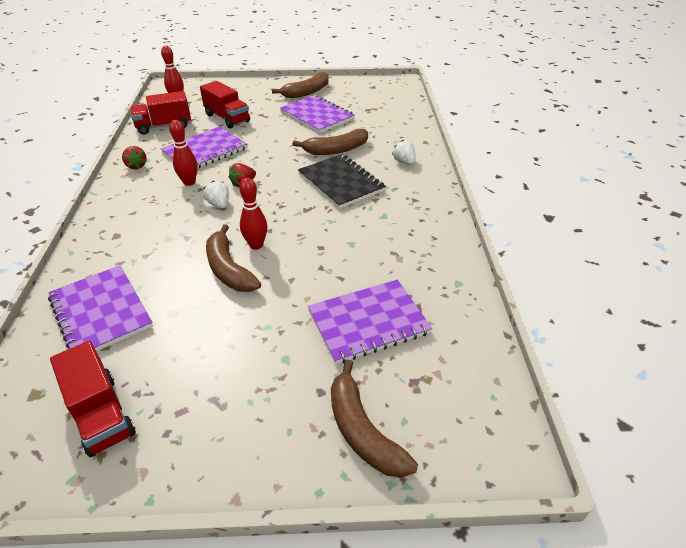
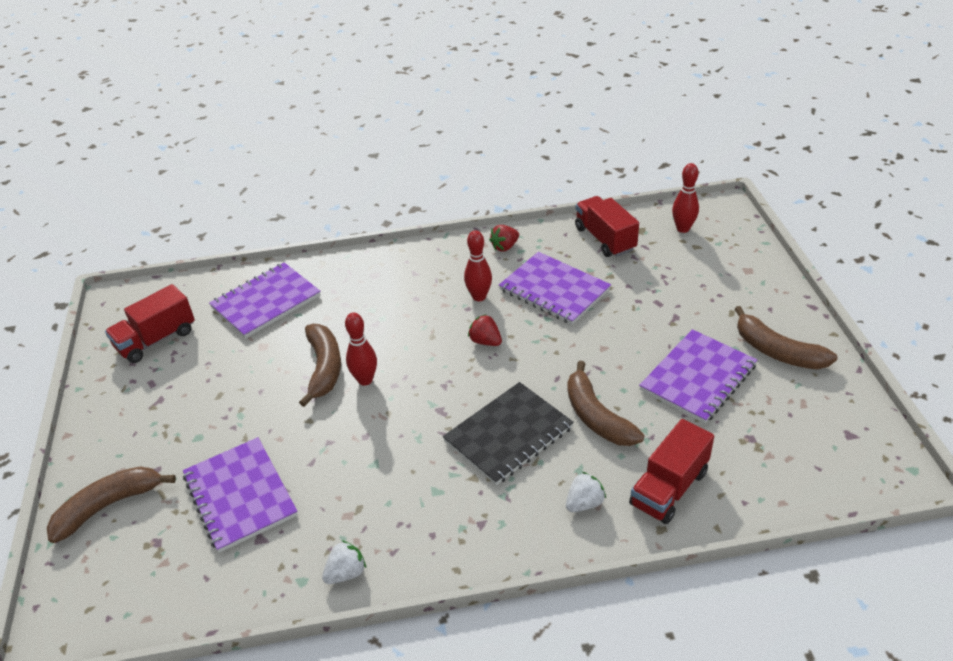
camera: 85 degrees right, 0 degrees up
red truck [200,81,250,129] -> red truck moved to [629,419,714,524]
white strawberry [203,181,229,208] -> white strawberry moved to [322,540,366,584]
brown banana [206,224,261,292] -> brown banana turned 120 degrees clockwise [299,324,341,407]

